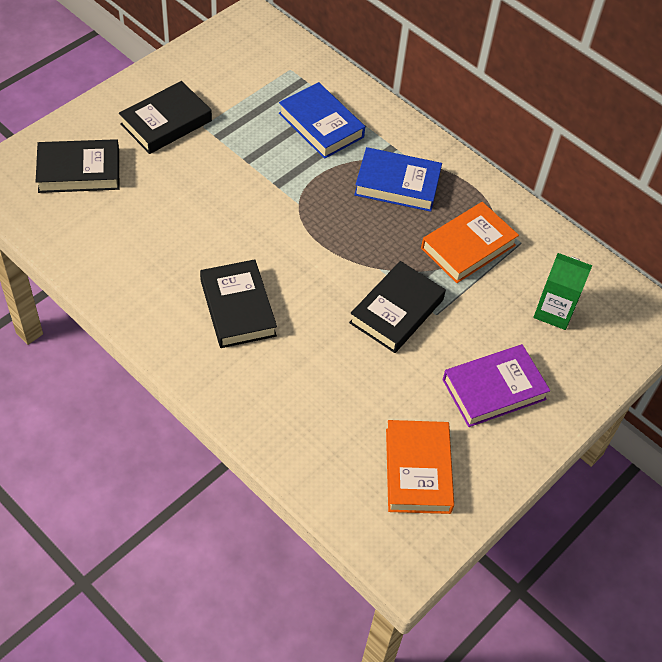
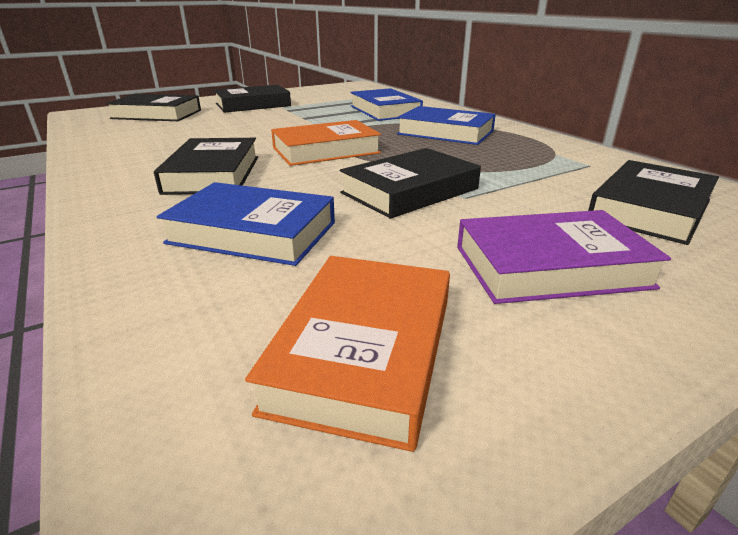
camera: 20 degrees right, 25 degrees down
orange book [421,202,519,283] -> orange book moved to [271,120,381,166]
green carton [533,253,592,330] -> black book [588,160,719,245]
none -> blue book [157,182,335,266]

